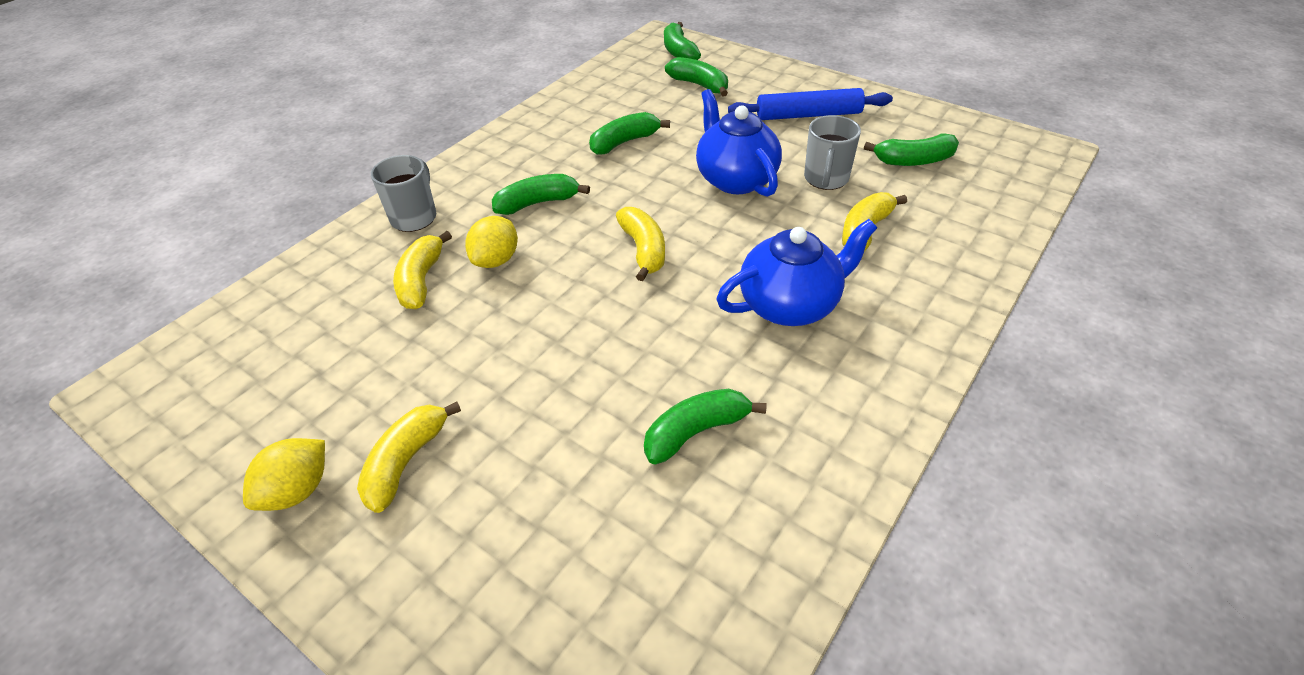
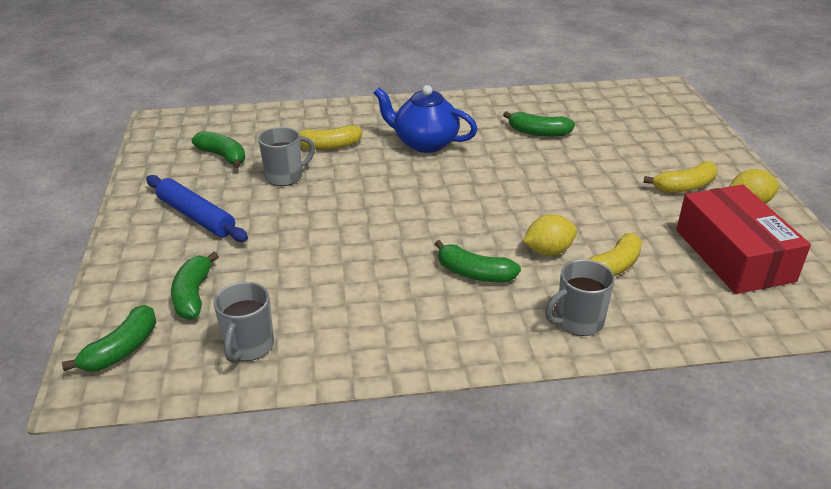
camera: 135 degrees left, 10 degrees down
green banana [589,112,670,155] -> none
yellow banana [616,207,665,281] -> none
blue teapot [696,89,782,197] -> none
none -> grey mug [213,282,274,363]
none -> red box [676,185,811,294]

